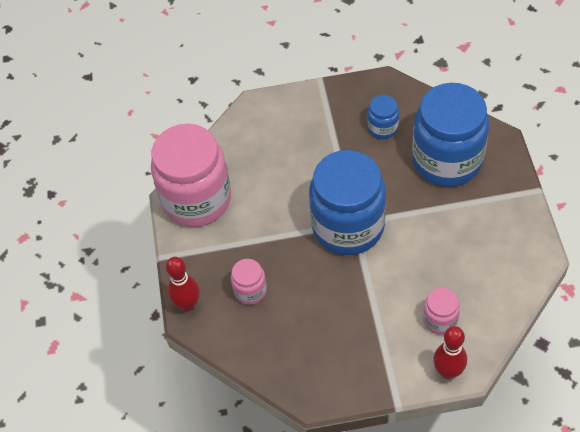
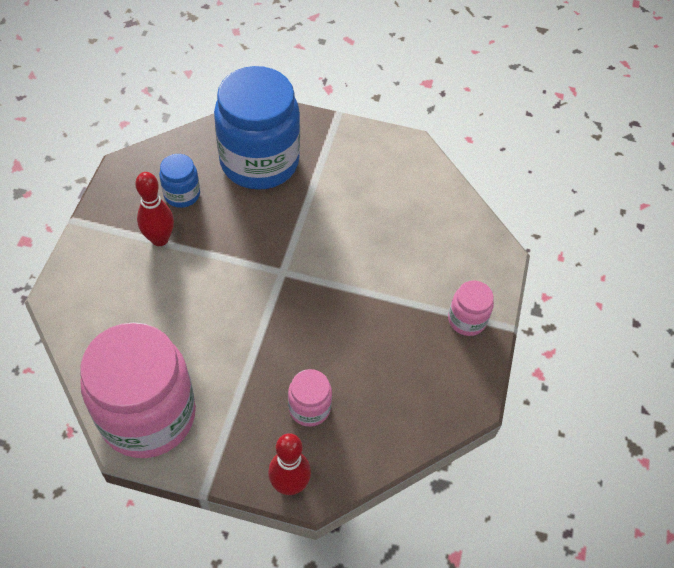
camera: 75 degrees left, 0 degrees up
blue jar [309,150,386,255] -> none
pink jar [423,288,460,335] -> pink jar moved to [448,280,494,336]
red bowling pin [433,326,467,379] -> red bowling pin moved to [135,172,174,246]

